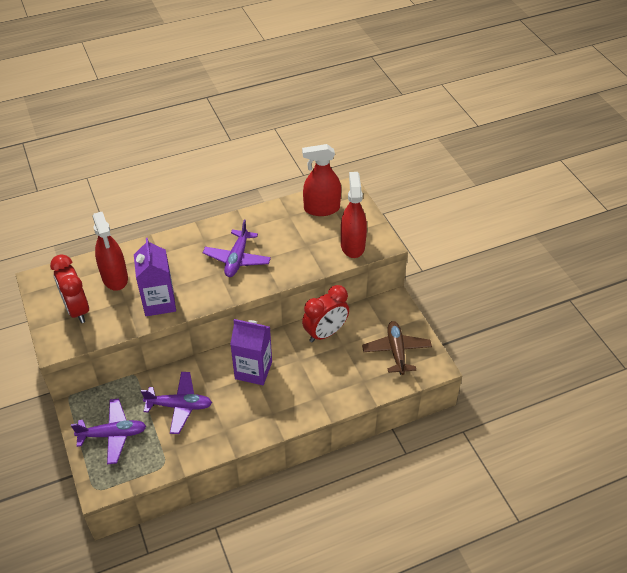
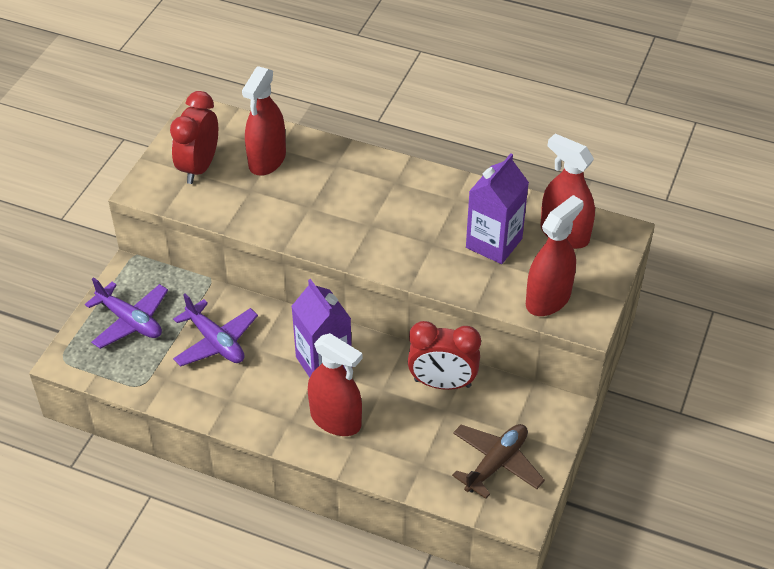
camera: 45 degrees right, 0 degrees up
purple carton [134,238,176,316] -> purple carton moved to [466,153,529,264]
purple plane [203,220,271,277] -> none
none -> red spray bottle [308,333,362,436]

